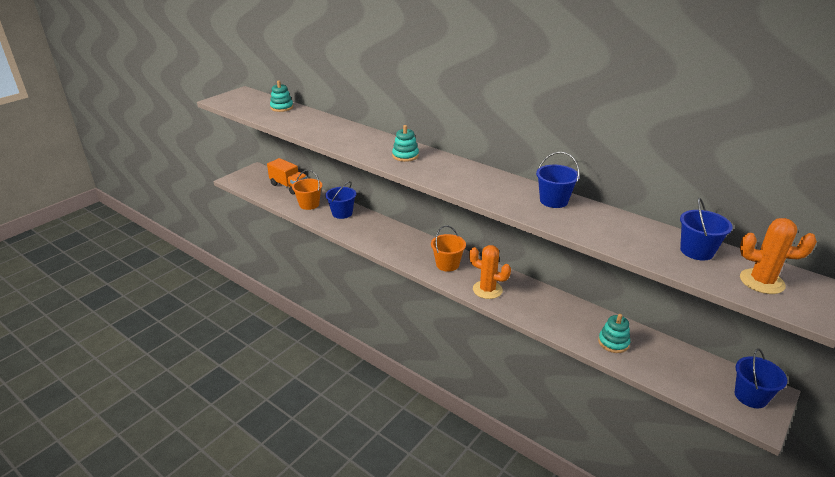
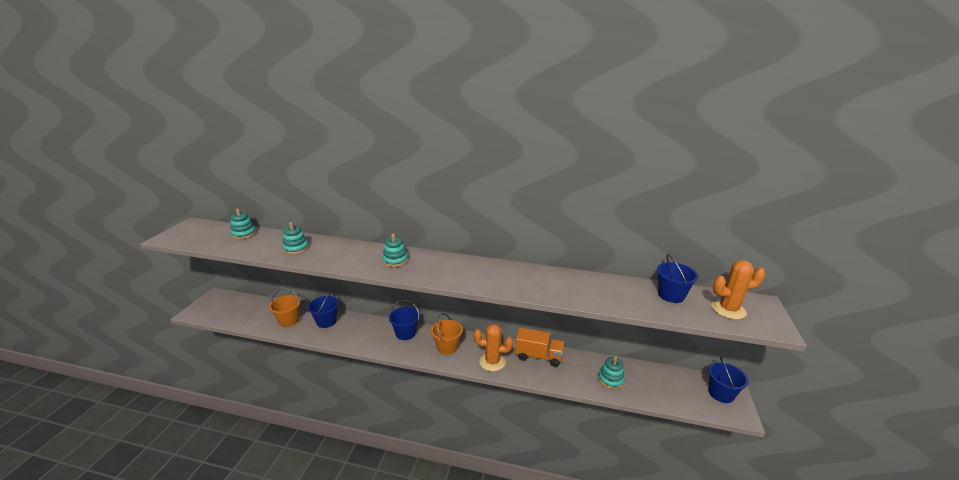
camera: 25 degrees left, 5 degrees down
orange truck [267,158,308,195] -> orange truck moved to [515,327,565,367]
blue bucket [536,152,580,208] -> blue bucket moved to [389,300,420,340]
none -> turquoise stacking toy [283,222,309,254]

